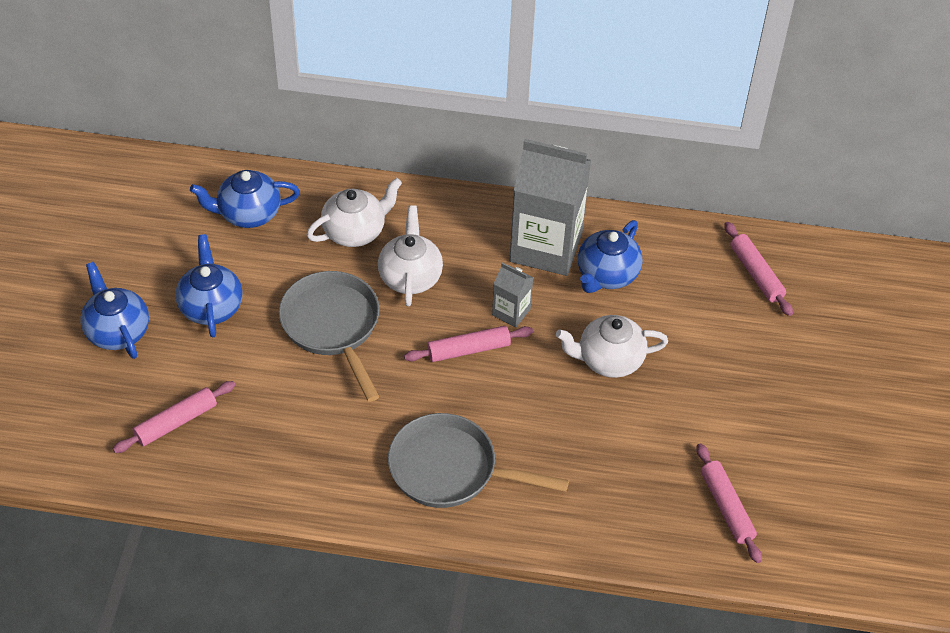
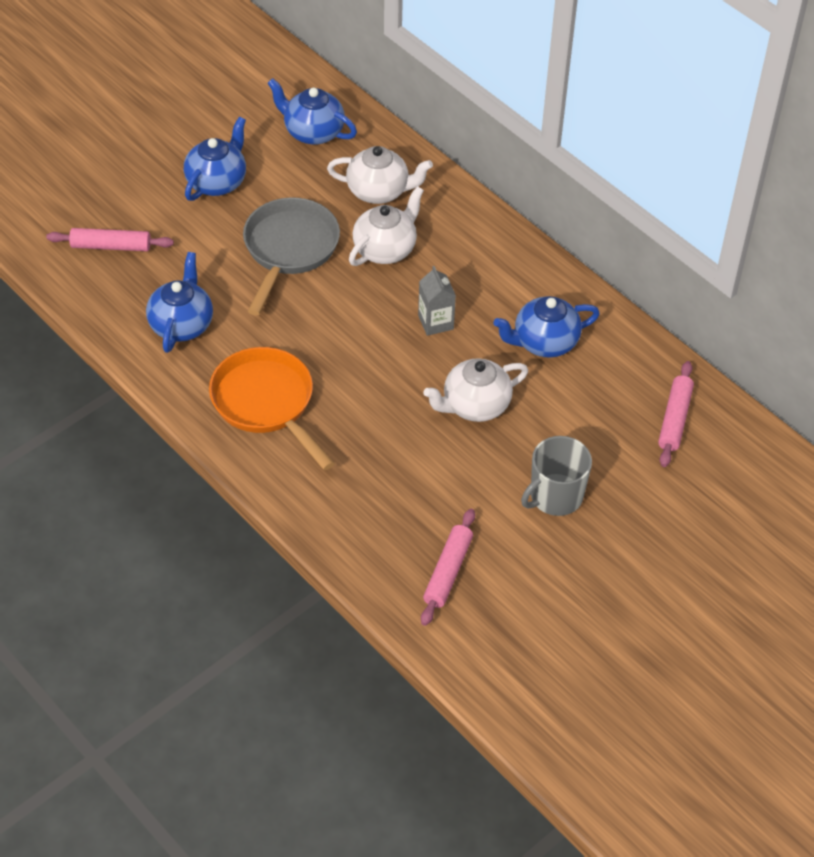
camera: 40 degrees right, 0 degrees up
blue teapot [80,262,149,359] -> blue teapot moved to [146,252,213,353]
grey pan [388,413,569,508] -> orange pan [209,347,335,470]
pink rolling pin [404,326,533,362] -> none
grey carton [510,139,591,276] -> none
white teapot [556,315,668,378] -> white teapot turned 60 degrees counterclockwise [424,358,528,422]
none -> grey mug [521,436,592,516]

